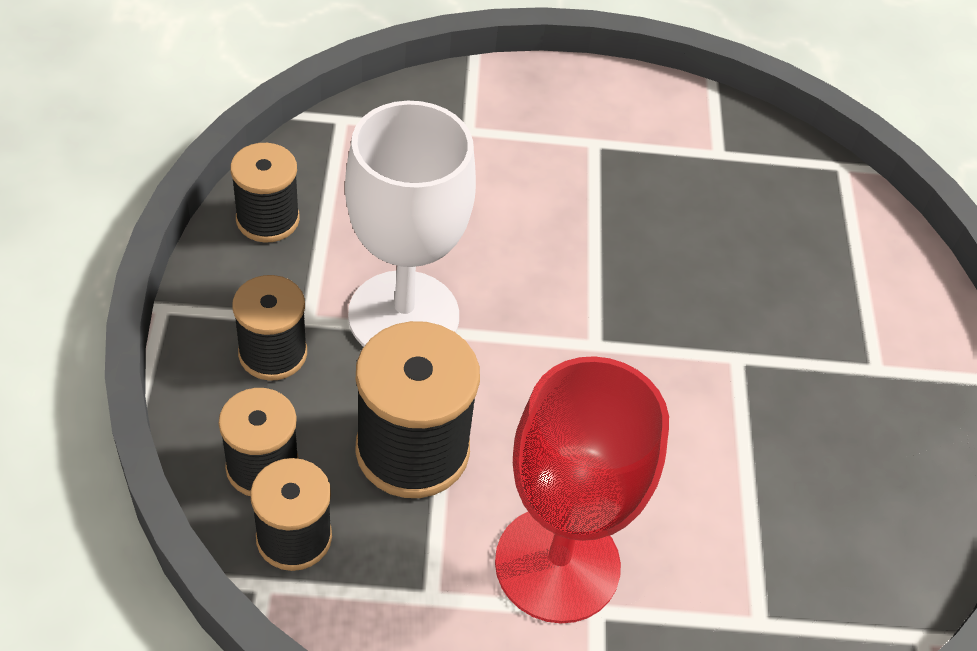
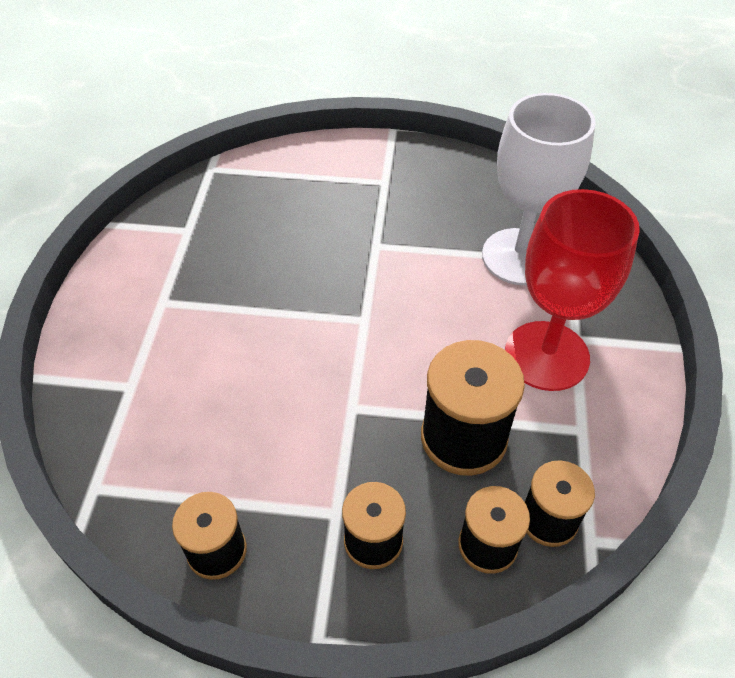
camera: 80 degrees left, 0 degrees up
white goblet [345,101,476,347] -> white goblet moved to [482,93,596,285]

